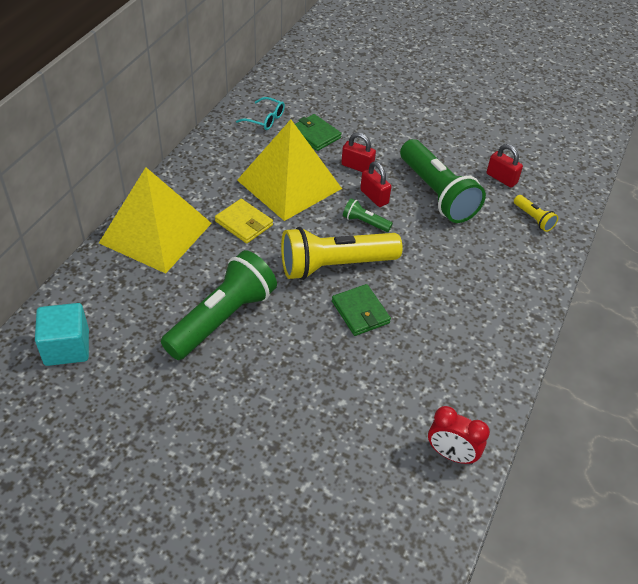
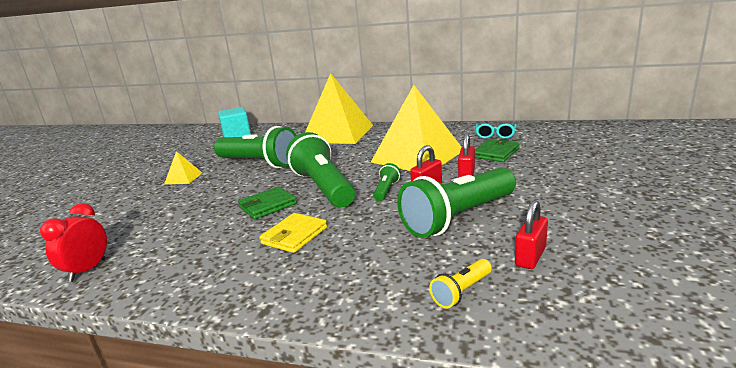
camera: 85 degrees right, 25 degrees down
yellow wallet [215,199,273,243] -> yellow wallet moved to [259,213,327,253]
yellow flashlight [281,227,403,280] -> green flashlight [286,132,355,207]
none -> yellow pyramid [164,151,202,184]

